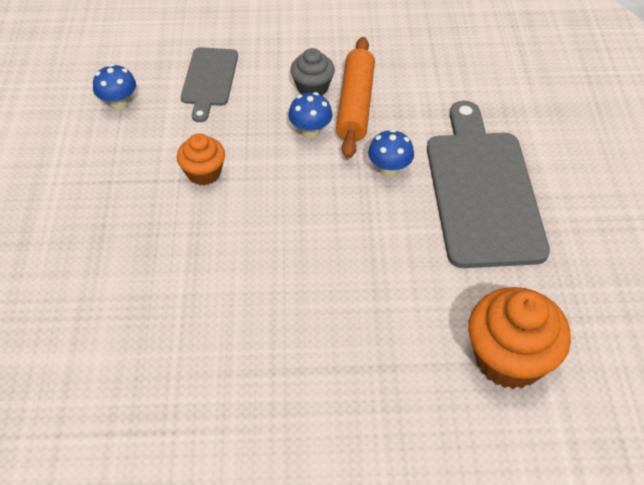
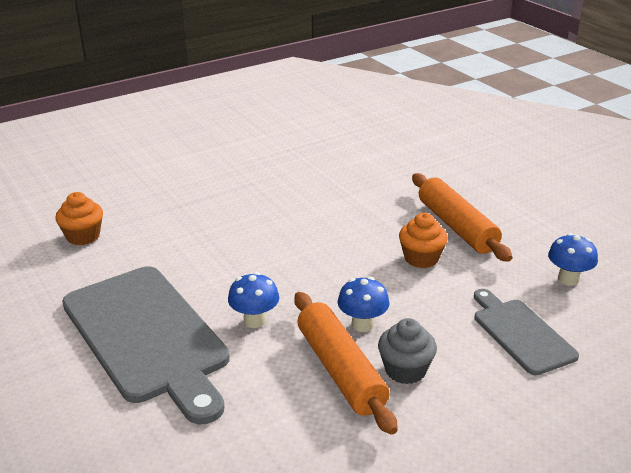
camera: 150 degrees right, 20 degrees down
orange cupcake [468,287,571,389] -> orange cupcake [55,192,103,245], size x0.58
none -> orange rolling pin [412,173,512,262]

